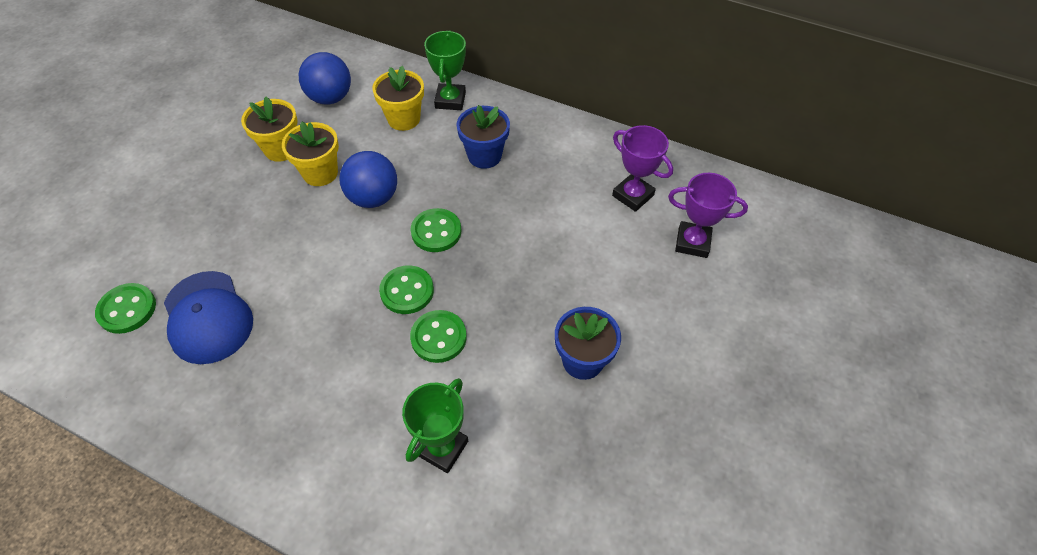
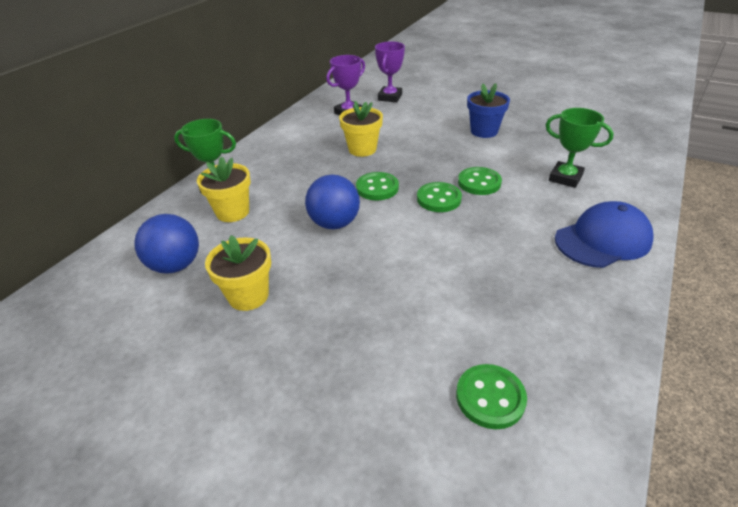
camera: 85 degrees left, 15 degrees down
blue cap [164,271,253,364] -> blue cap moved to [555,201,654,268]
yellow flower pot [282,121,339,186] -> yellow flower pot moved to [339,101,383,157]
blue flower pot [457,105,510,169] -> none

